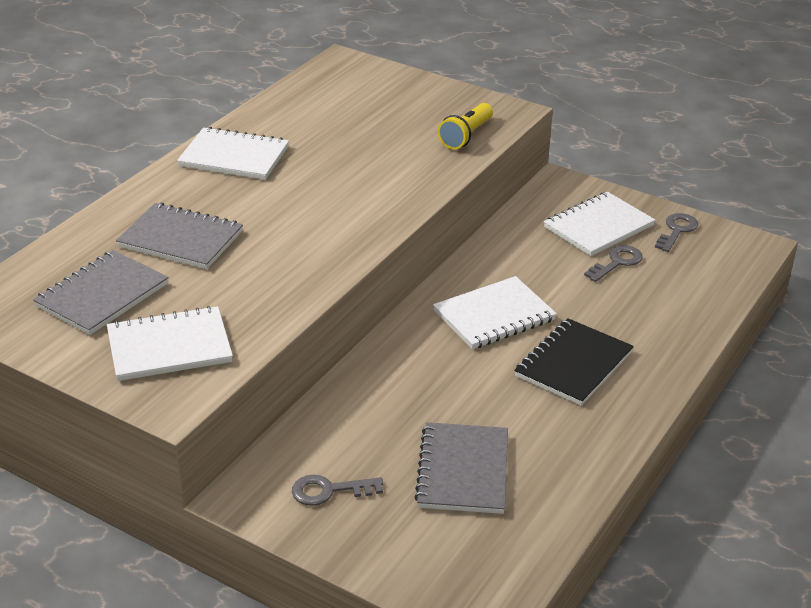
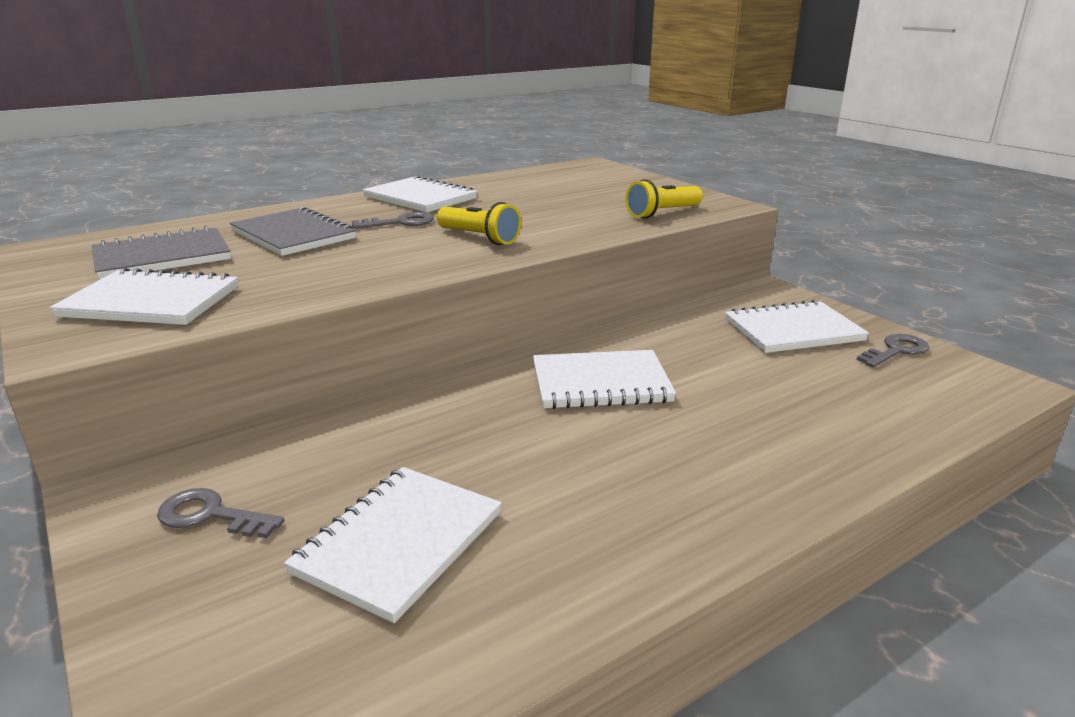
camera: 25 degrees right, 10 degrees down
grey notebook [414,422,508,514] -> white notebook [284,467,502,623]
black notebook [514,318,634,406] -> none
grey key [584,245,643,282] -> grey key moved to [352,212,434,229]
none -> yellow flashlight [437,202,521,245]

